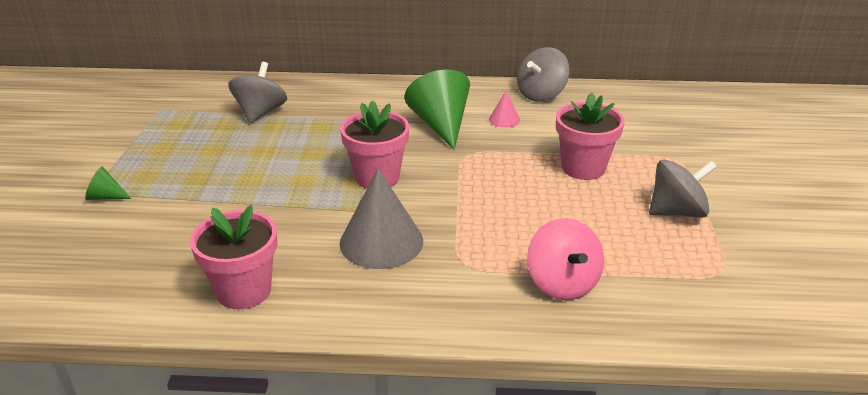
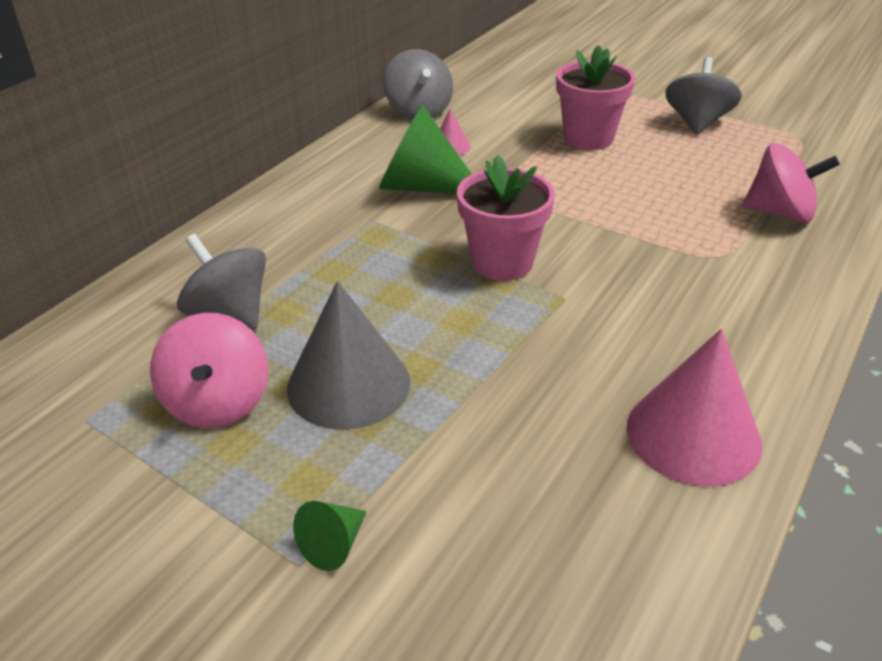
camera: 60 degrees left, 5 degrees up
pink flower pot [190,205,277,309] -> pink cone [626,329,762,487]
grey cone [339,168,423,269] -> grey cone moved to [287,281,410,430]
none -> pink spinning top [150,313,268,428]

